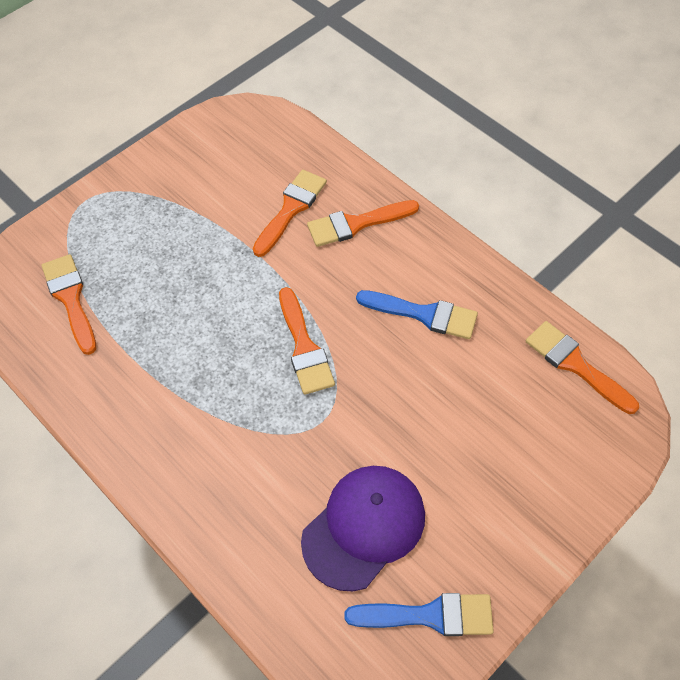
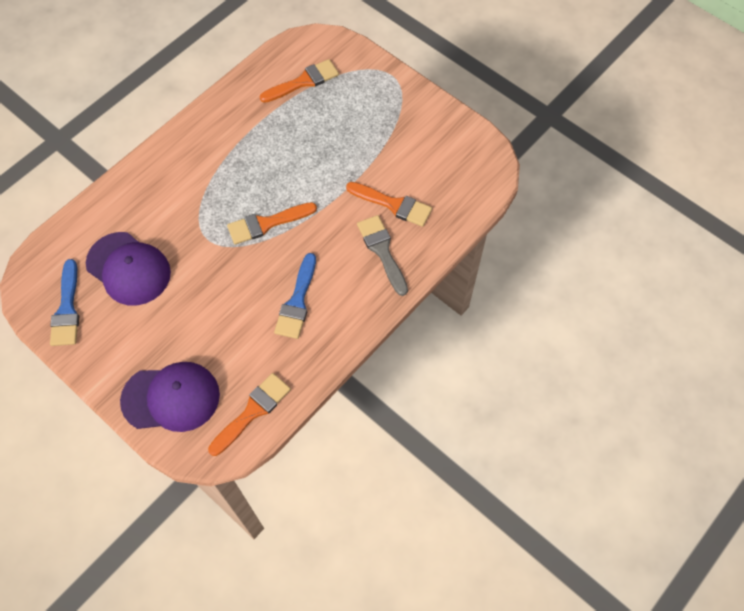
camera: 85 degrees right, 5 degrees up
orange brush [307,200,419,247] -> grey brush [357,215,408,296]
none -> purple cap [120,362,220,432]

